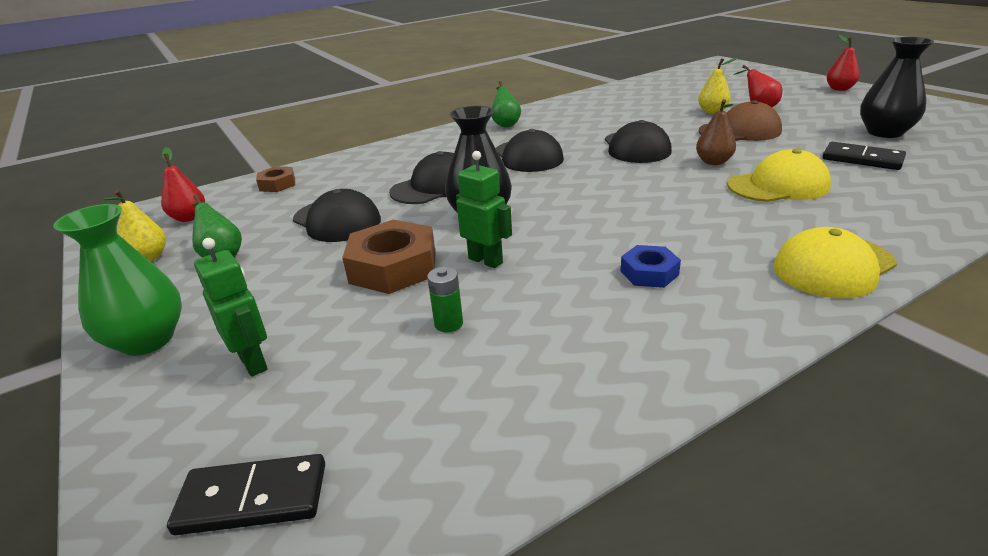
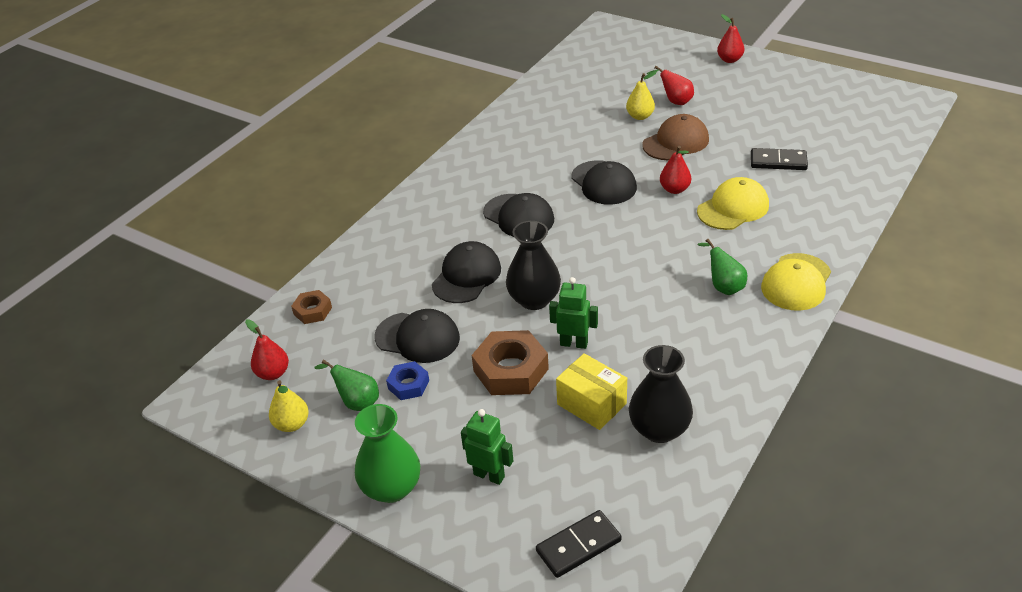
camera: 25 degrees left, 10 degrees up
green battery [427,267,463,332] -> yellow box [556,353,627,430]
green pear [491,81,521,128] -> green pear moved to [698,239,747,295]
blue nut [621,245,681,288] -> blue nut moved to [386,361,429,400]
brown pear [696,99,736,165] -> red pear [660,146,691,194]
black vase [860,37,934,138] -> black vase moved to [629,345,693,443]

